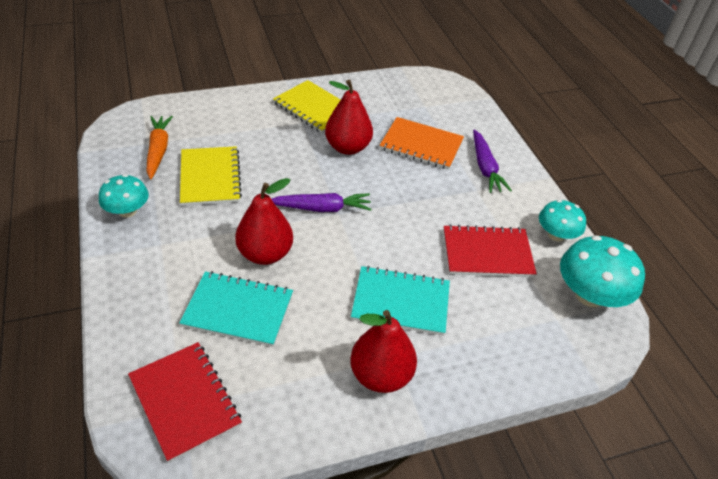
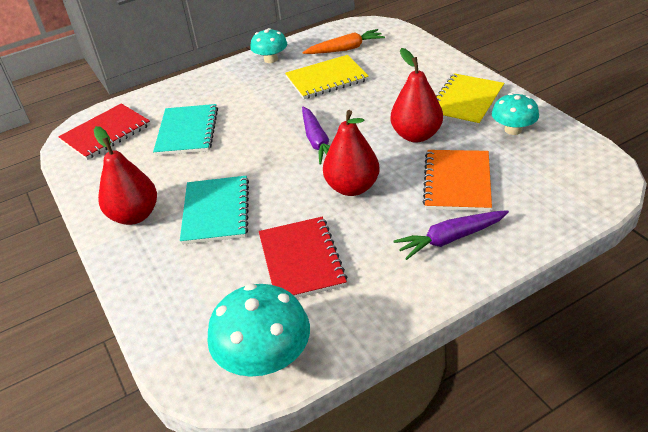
camera: 85 degrees right, 5 degrees down
red pear [235,178,293,265] -> red pear moved to [323,110,380,196]
turquoise mushroom [539,200,586,241] -> turquoise mushroom moved to [492,93,539,135]

